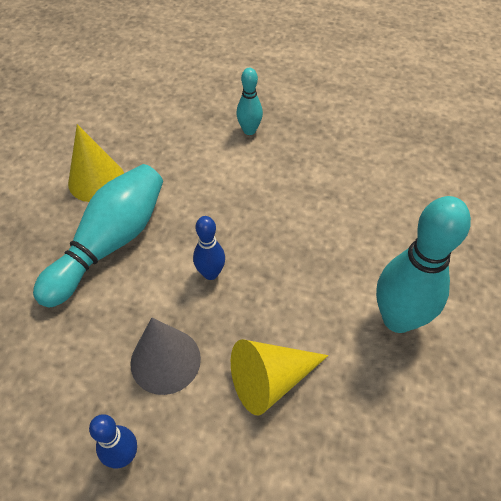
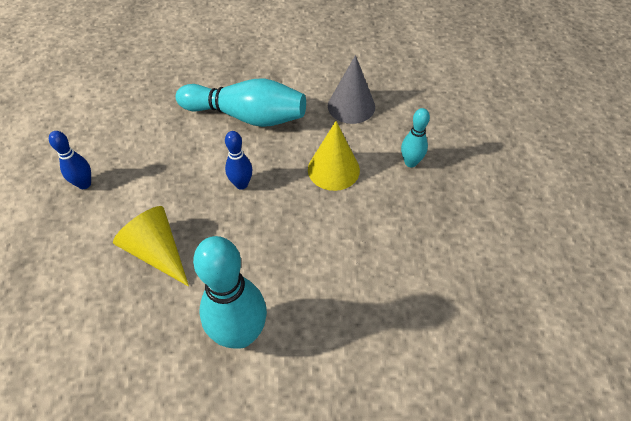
camera: 70 degrees right, 0 degrees up
yellow cone [68,124,124,202] -> yellow cone moved to [308,121,360,191]
grey cone [130,318,201,395] -> grey cone moved to [328,55,375,124]

